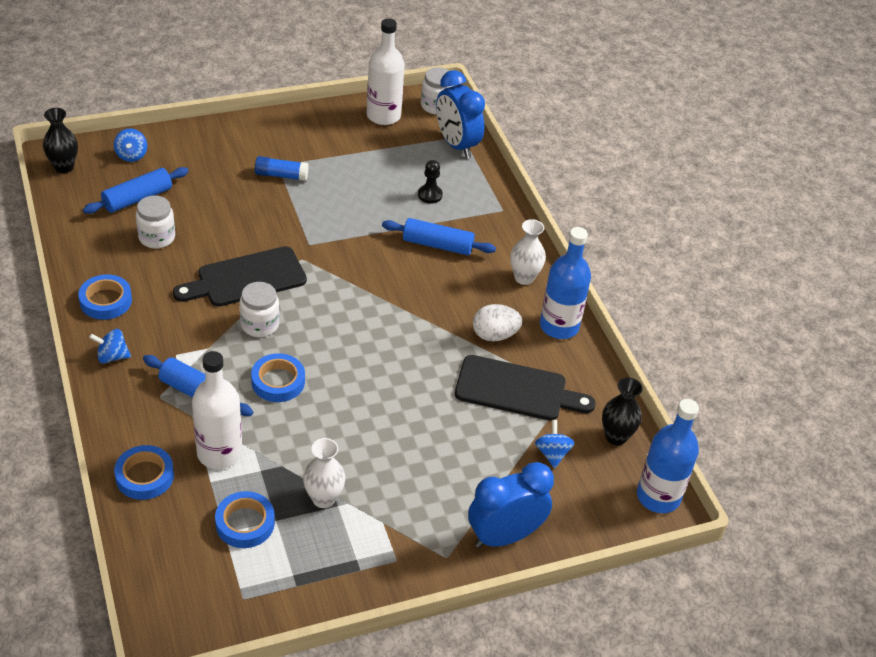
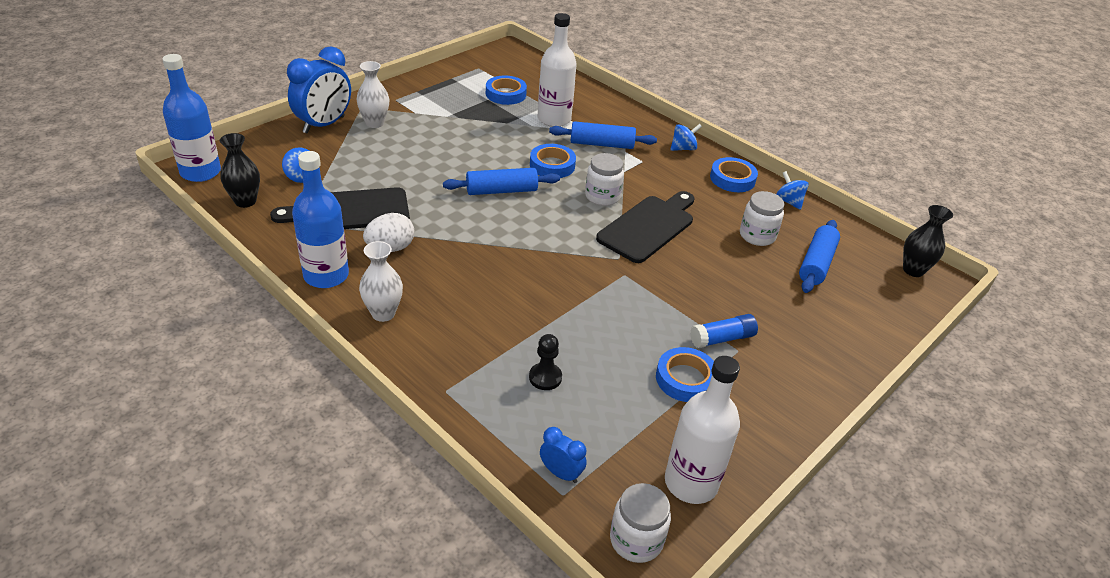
camera: 155 degrees right, 5 degrees down
blue spinning top [114,128,147,162] -> blue spinning top moved to [776,171,809,210]
blue tape [114,445,174,500] -> blue tape moved to [656,347,714,402]
white vase [303,438,345,508] -> white vase moved to [356,61,389,128]
blue rolling pin [382,218,496,255] -> blue rolling pin moved to [443,168,560,195]
blue clock [436,70,485,158] -> blue clock [540,427,587,483], size x0.49

